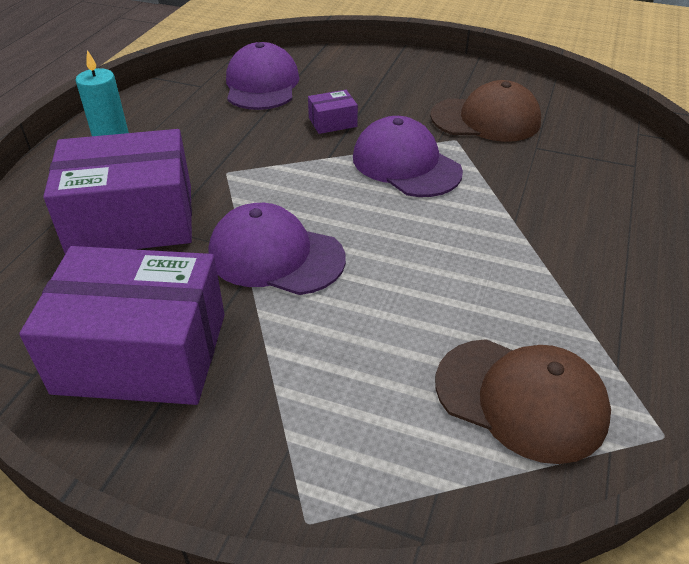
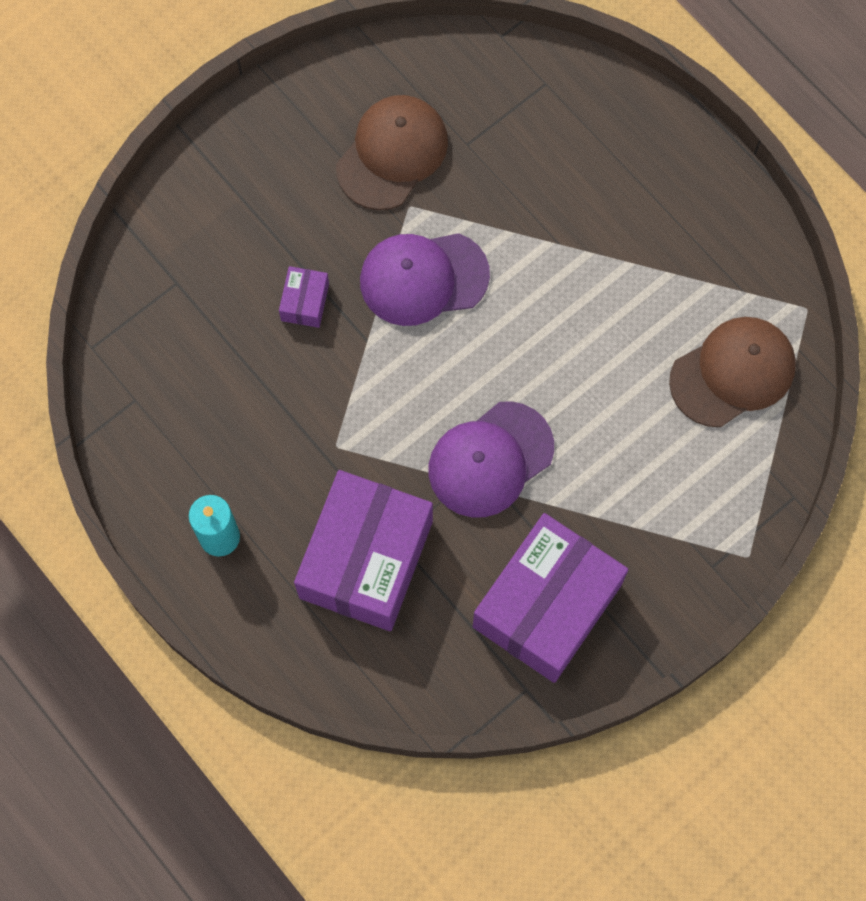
camera: 60 degrees left, 30 degrees up
purple cap [226,42,299,110] -> none

